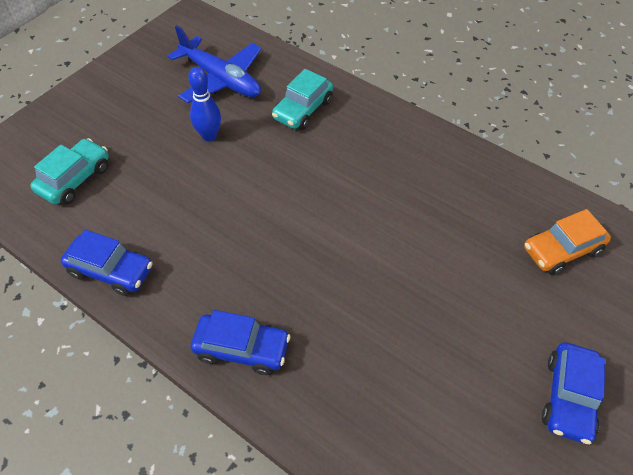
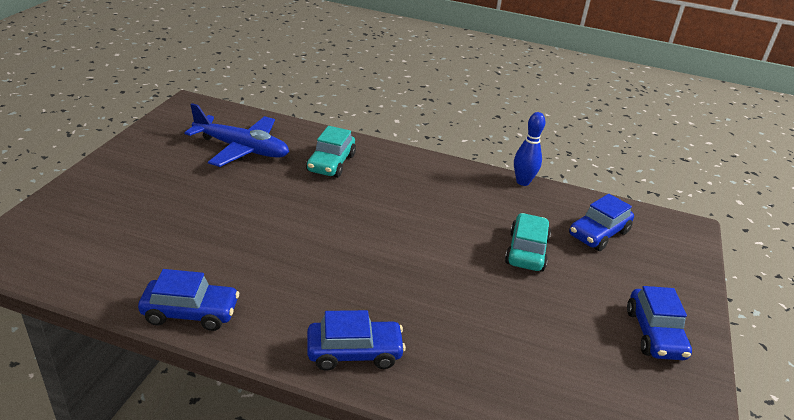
camera: 20 degrees left, 20 degrees down
turquoise car [30,138,109,205] -> turquoise car moved to [505,213,551,272]
blue bowling pin [188,67,221,141] -> blue bowling pin moved to [514,112,545,186]
orange car [524,209,611,275] -> blue car [569,194,634,251]

